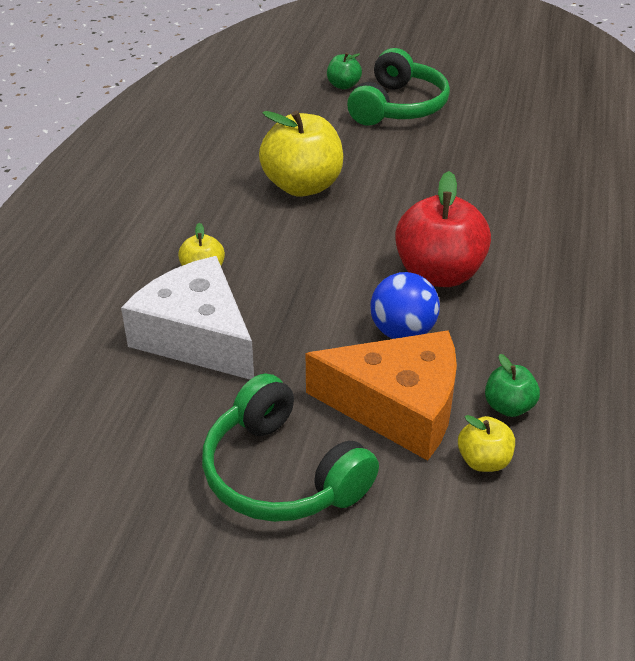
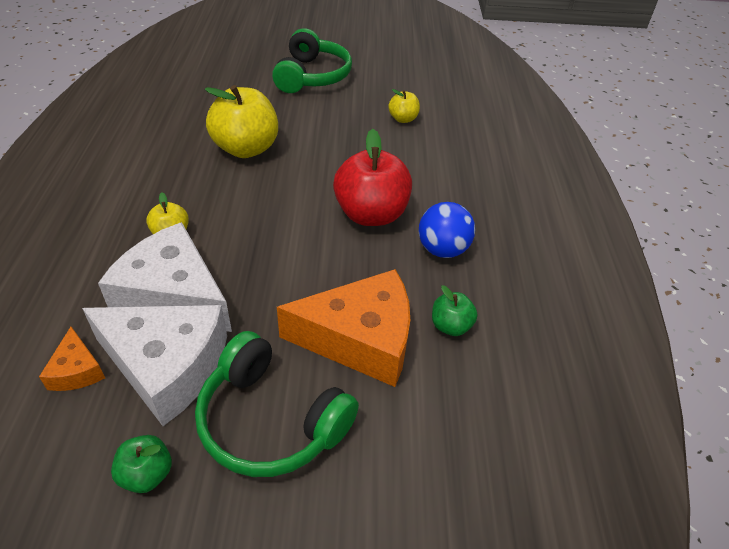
camera: 15 degrees left, 5 degrees up
green apple [327,53,362,89] -> green apple moved to [111,435,172,493]
blue ball [370,272,440,339] -> blue ball moved to [419,202,475,258]
yellow apple [458,415,515,472] -> yellow apple moved to [388,89,420,123]
none -> orange cheese [39,327,105,391]
none -> white cheese [82,305,227,426]

